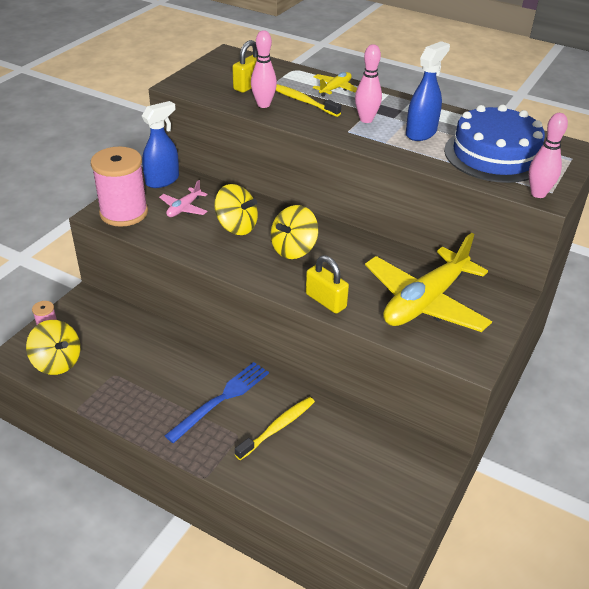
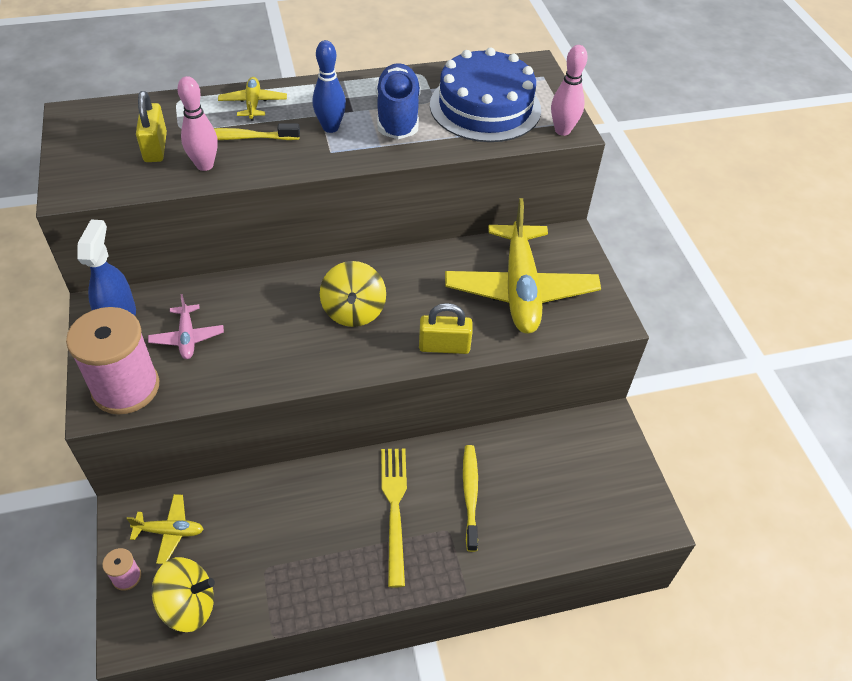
camera: 45 degrees left, 10 degrees up
blue fork [164,362,269,443] -> yellow fork [381,448,407,588]
yellow spinning top [214,184,258,235] -> none
pink bowling pin [355,44,382,123] -> blue bowling pin [313,40,346,133]
blue spray bottle [406,41,450,141] -> blue shoe [375,63,421,139]
none -> yellow plane [127,494,204,564]

